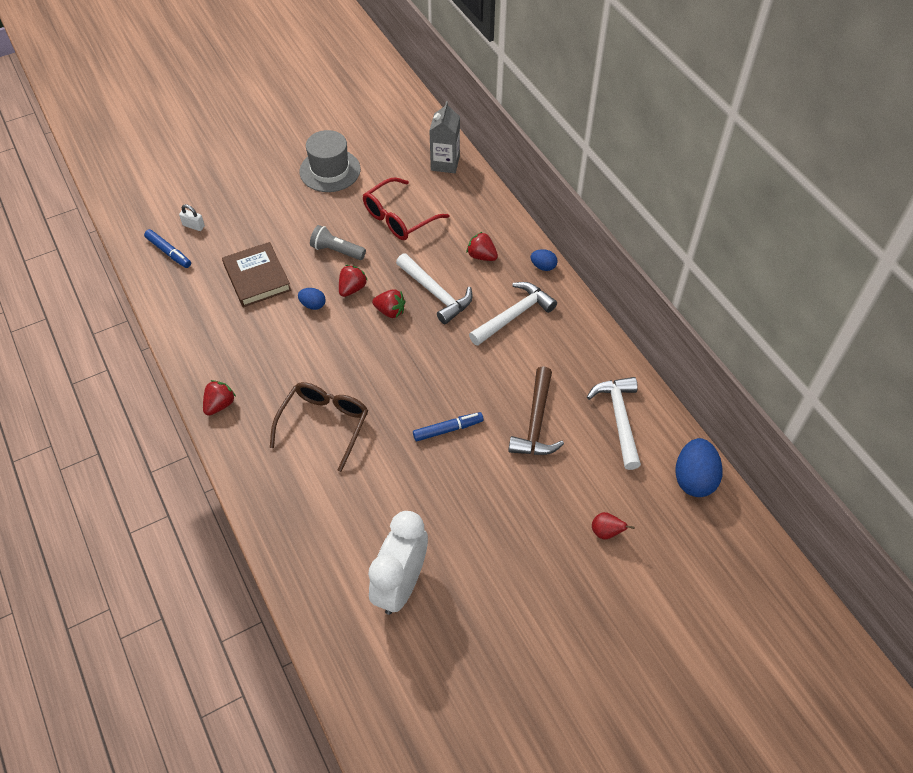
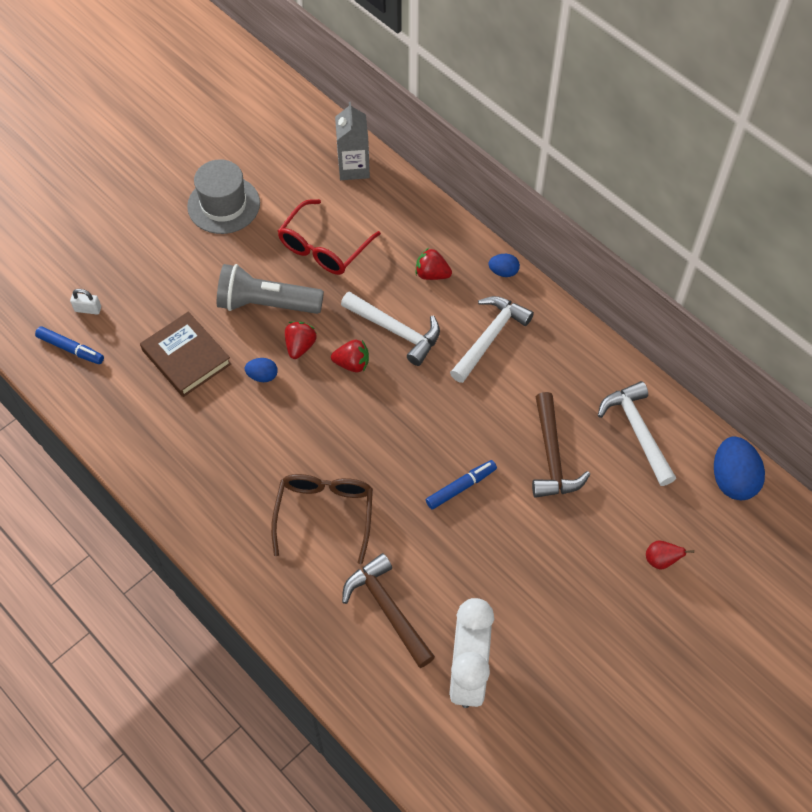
camera: 15 degrees left, 5 degrees up
red strawberry [203,380,236,416] -> none
grey flashlight [310,225,366,260] -> grey flashlight [217,264,324,314], size x1.63
none -> brown hammer [342,553,435,668]

